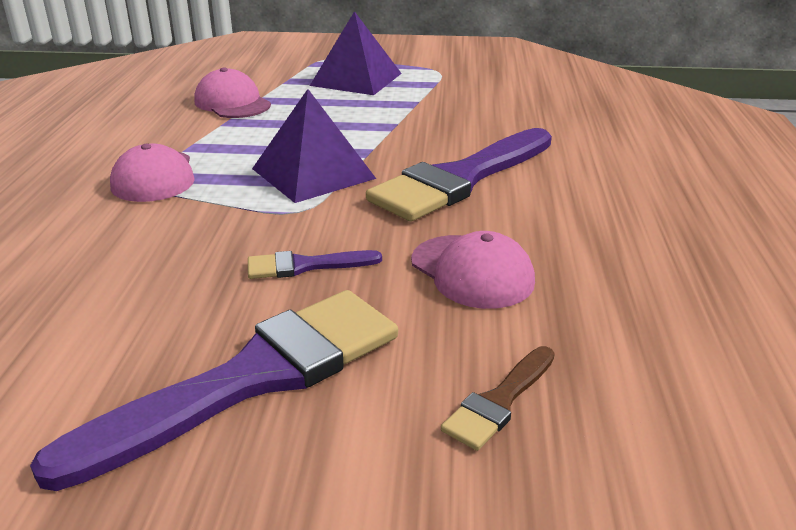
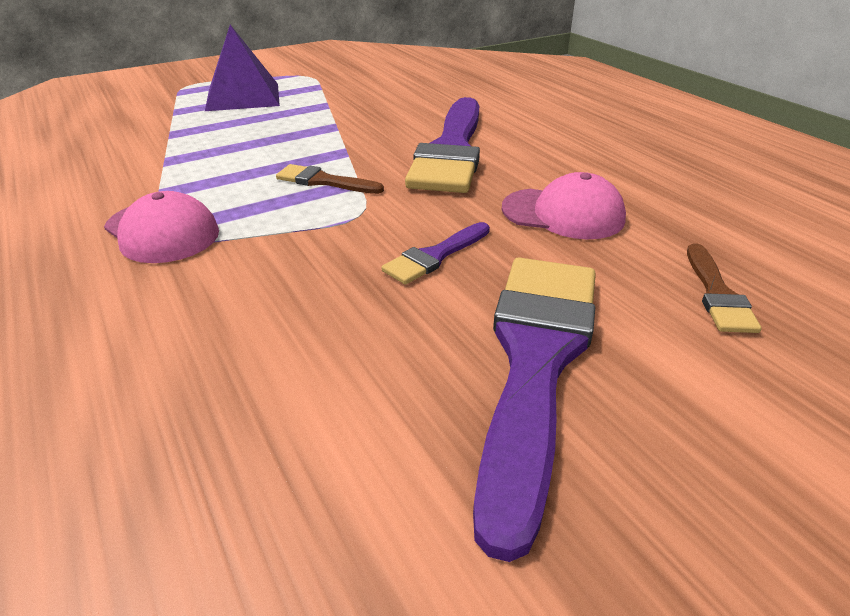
camera: 35 degrees left, 5 degrees up
pink cap [195,67,271,118] -> none
purple pyramid [252,89,376,203] -> brown brush [276,164,384,194]

